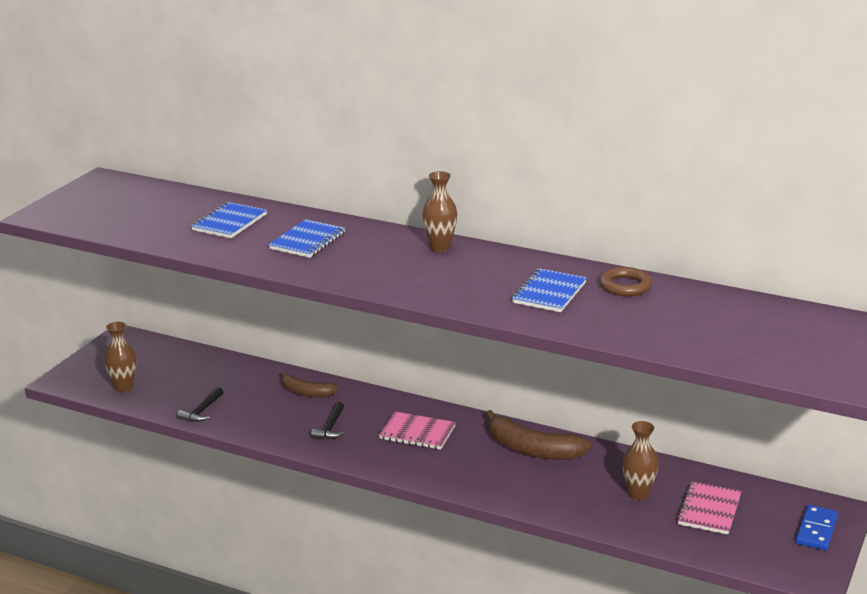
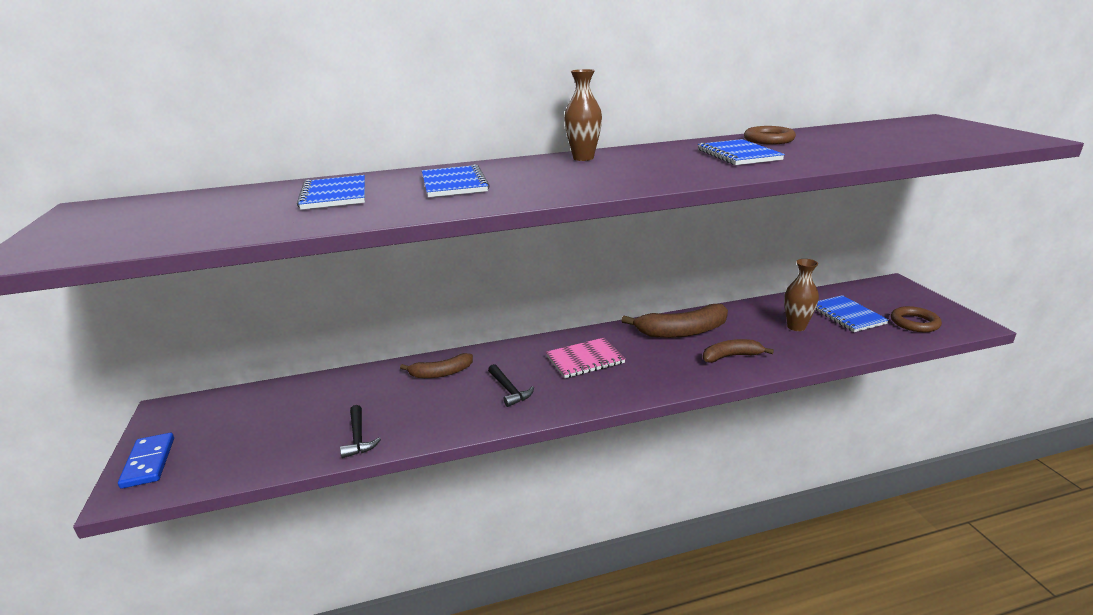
camera: 40 degrees left, 0 degrees up
brown vase [104,322,136,393] -> none
pink notebook [677,481,741,535] -> blue notebook [815,295,889,332]
blue domino [796,505,838,550] -> blue domino moved to [118,433,174,489]
none -> brown banana [703,339,774,363]
none -> brown ring [891,306,942,332]

